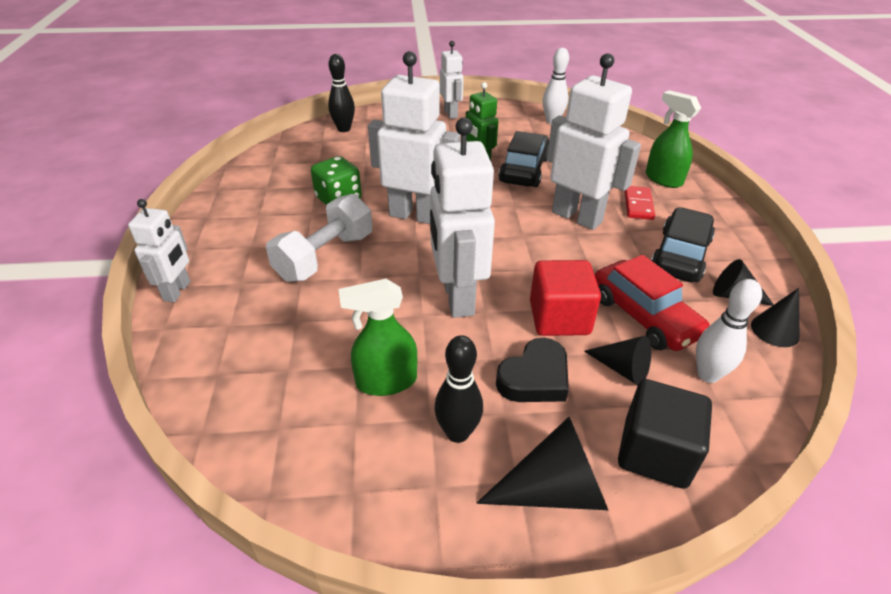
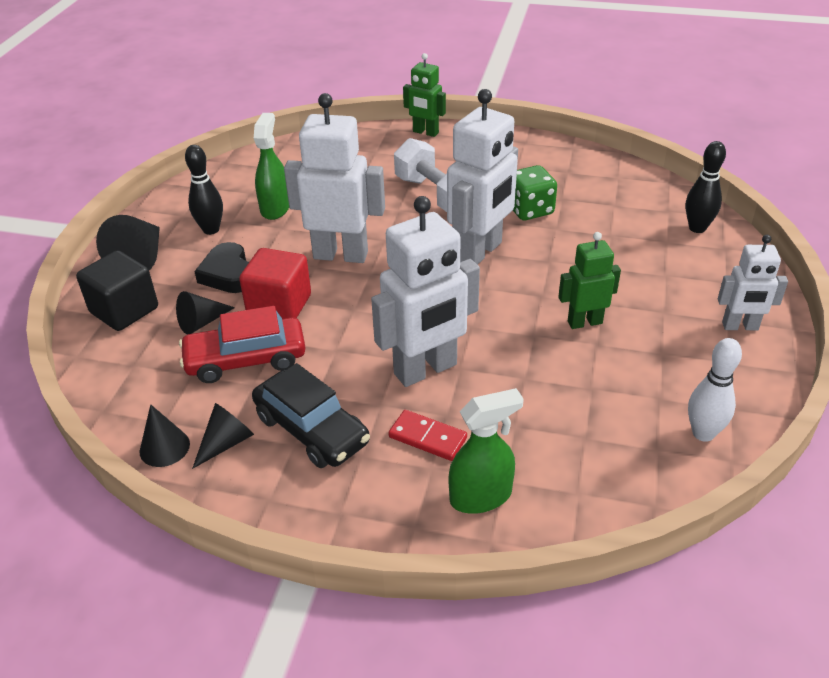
camera: 110 degrees right, 0 degrees up
white robot [128,199,190,302] -> green robot [403,53,446,137]
black car [499,131,549,187] -> none
white bowling pin [696,279,762,383] -> none

